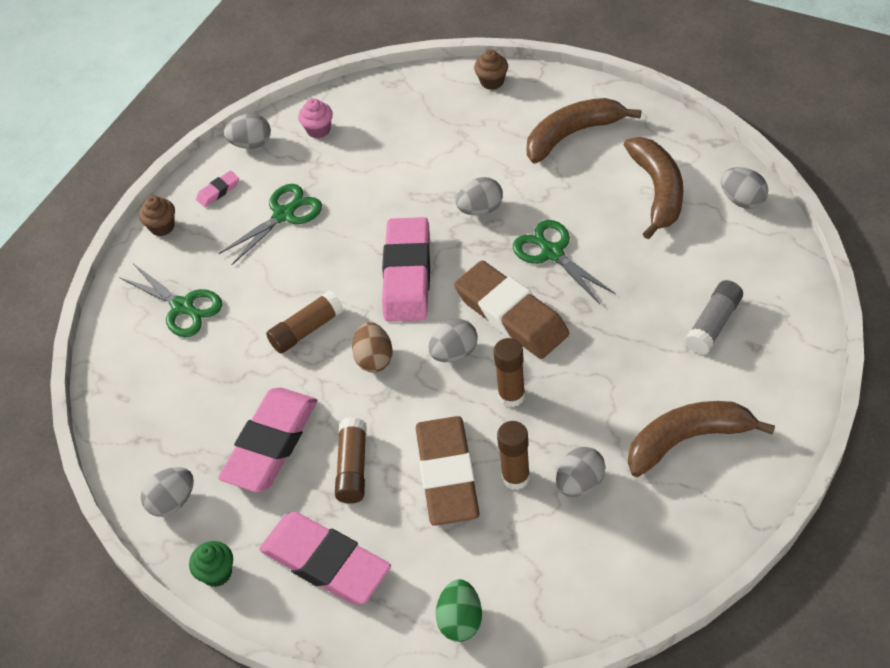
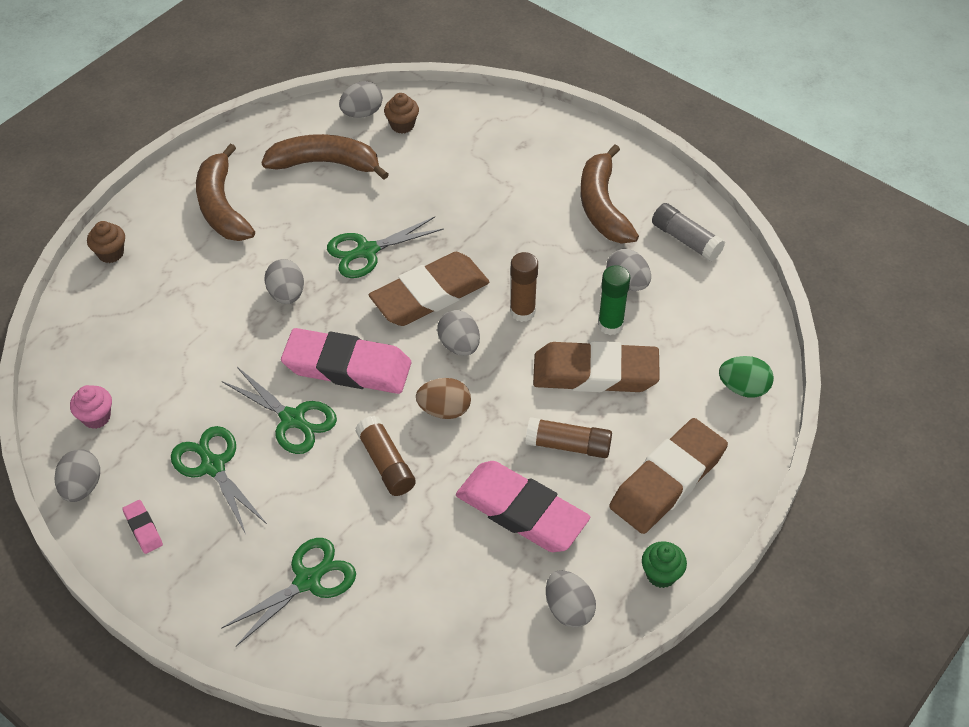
camera: 85 degrees left, 0 degrees up
brown cupcake [139,196,175,236] -> brown cupcake moved to [384,93,419,133]
pink eraser [259,512,391,605] -> brown eraser [609,418,728,534]
brown glue stick [497,421,530,490] -> green glue stick [598,265,630,335]
grey glue stick [685,280,743,355] -> grey glue stick moved to [652,203,725,261]
none -> green scissors [222,367,337,454]

